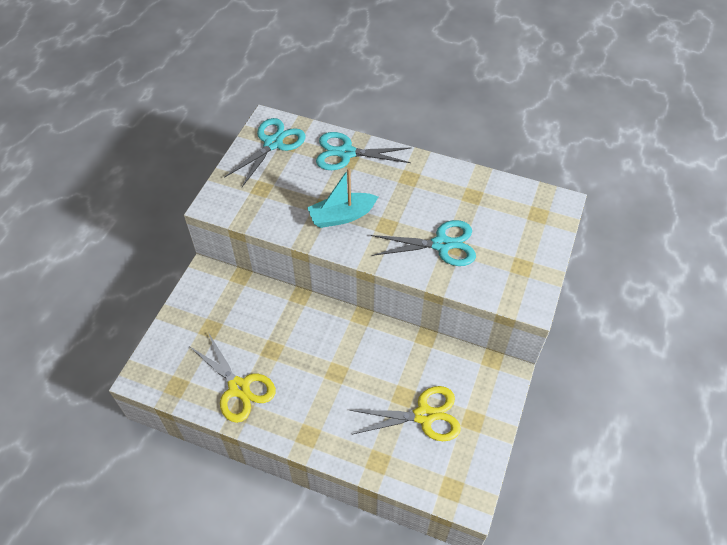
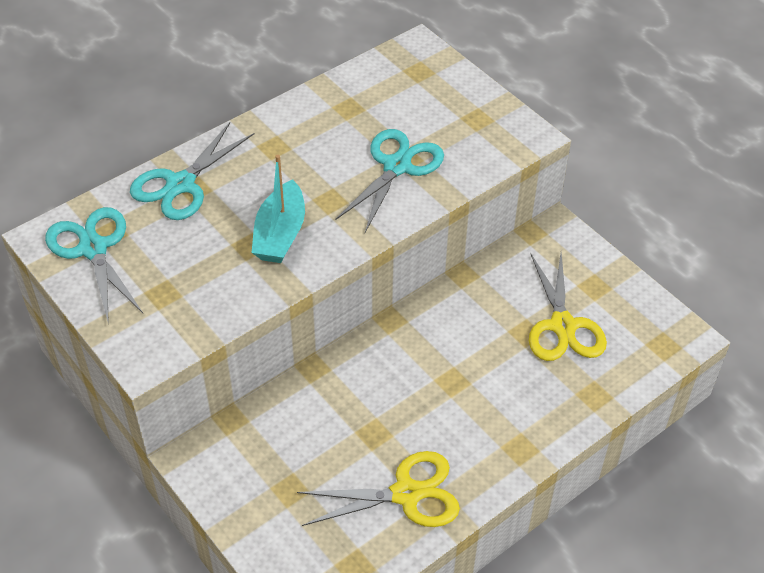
camera: 60 degrees left, 5 degrees down
yellow scissors [350,386,461,441] -> yellow scissors turned 150 degrees clockwise [529,253,607,361]

